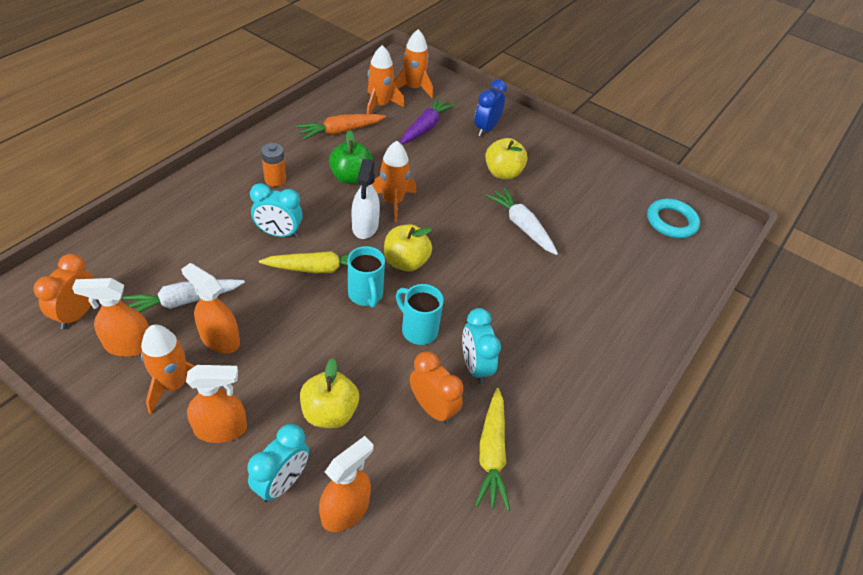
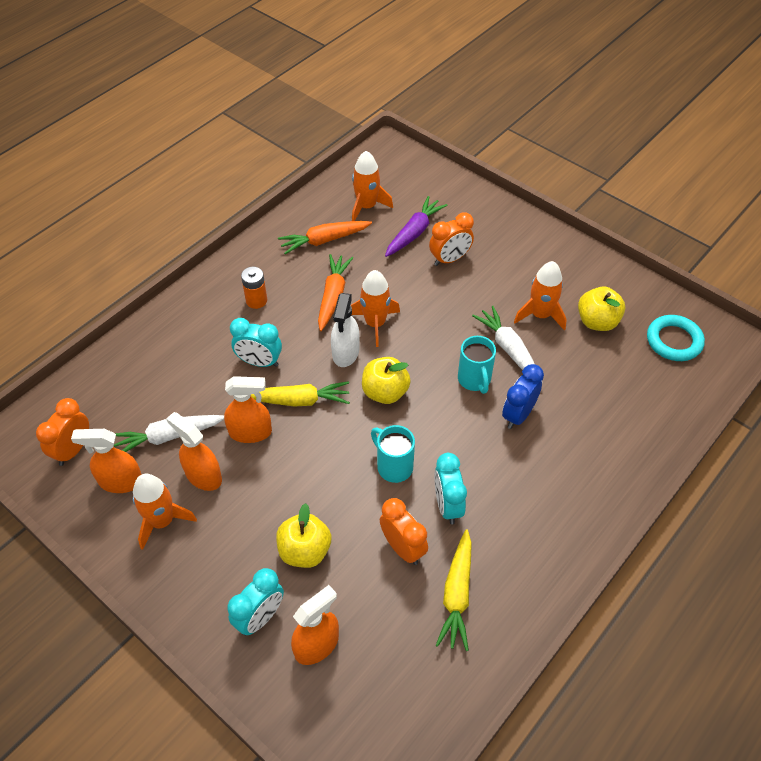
camera: 10 degrees right, 5 degrees up
orange spray bottle [186,365,247,443] -> orange spray bottle moved to [224,376,272,443]
green apple [329,130,373,184] -> orange carrot [318,254,353,331]
turquoise mug [348,246,385,308] -> turquoise mug moved to [458,336,496,394]
orange rocket [393,29,433,98] -> orange rocket moved to [514,261,567,330]
blue clock [474,80,507,136] -> blue clock moved to [502,364,544,429]
yellow apple [485,138,528,180] -> yellow apple moved to [578,286,625,331]
none -> orange clock [429,212,474,266]

